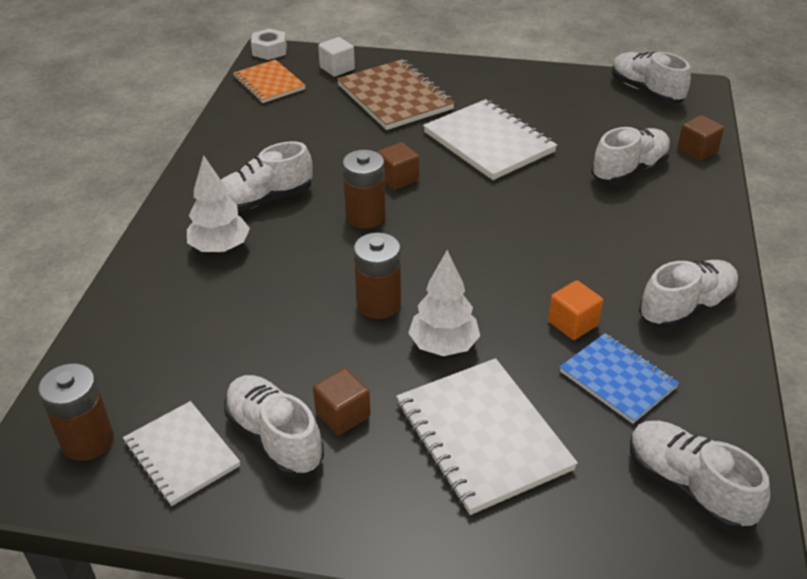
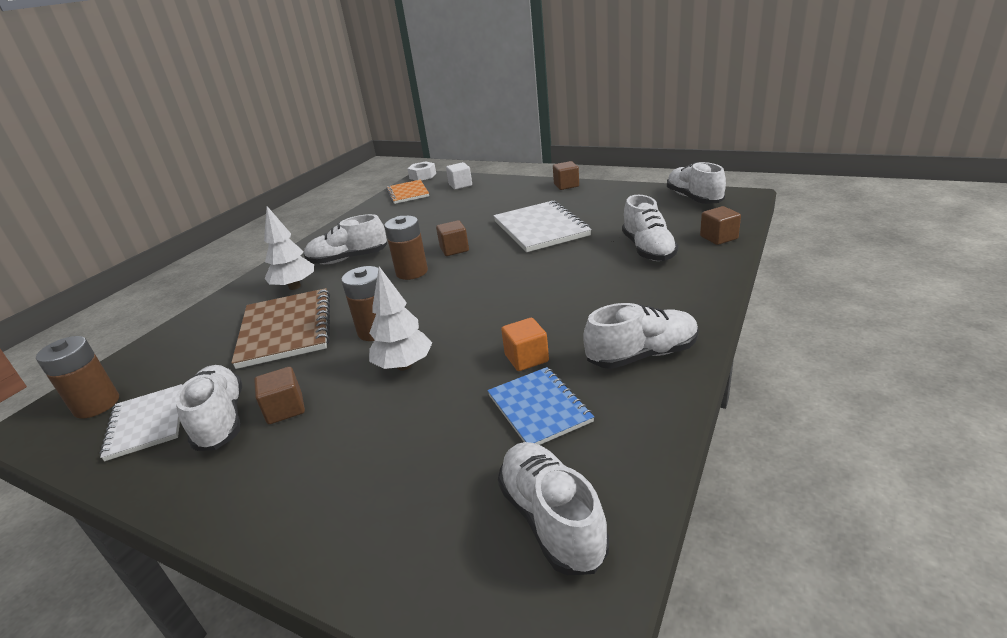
camera: 20 degrees right, 10 degrees down
brown notebook [337,59,455,130] -> brown notebook moved to [231,288,330,369]
white notebook [396,358,578,515] -> none
white shoe [591,127,671,184] -> white shoe turned 105 degrees clockwise [622,195,678,261]
none -> brown cube [553,161,579,190]

